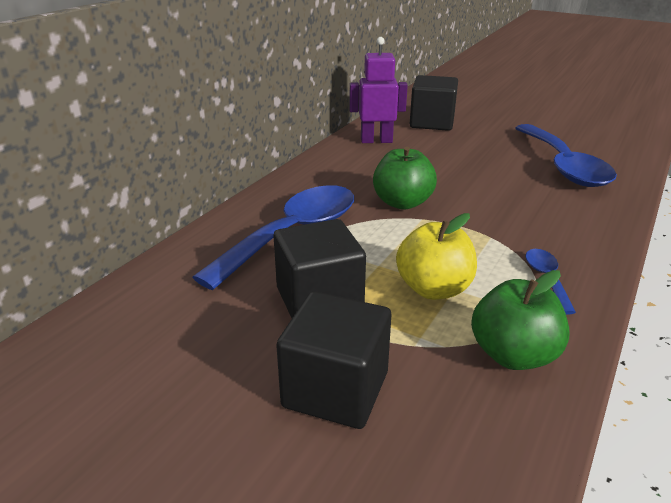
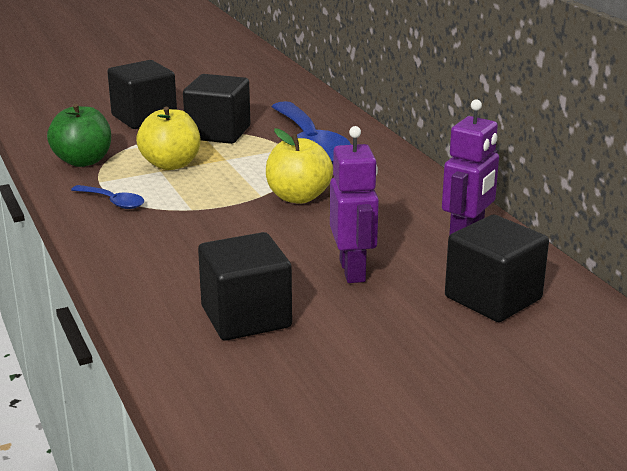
camera: 125 degrees right, 5 degrees down
green apple [373,147,437,210] -> yellow apple [266,128,333,204]
blue spoon [515,124,617,187] -> black cube [198,232,292,341]
none -> purple robot [330,126,379,283]

